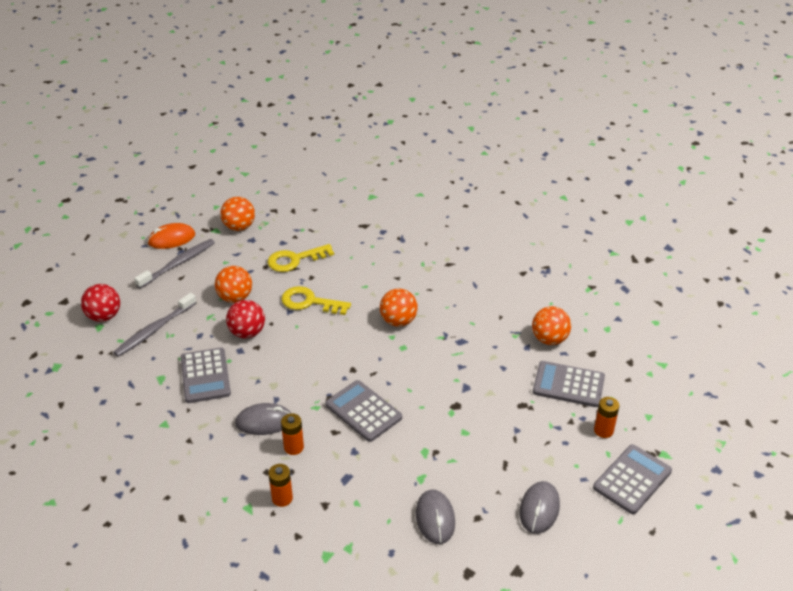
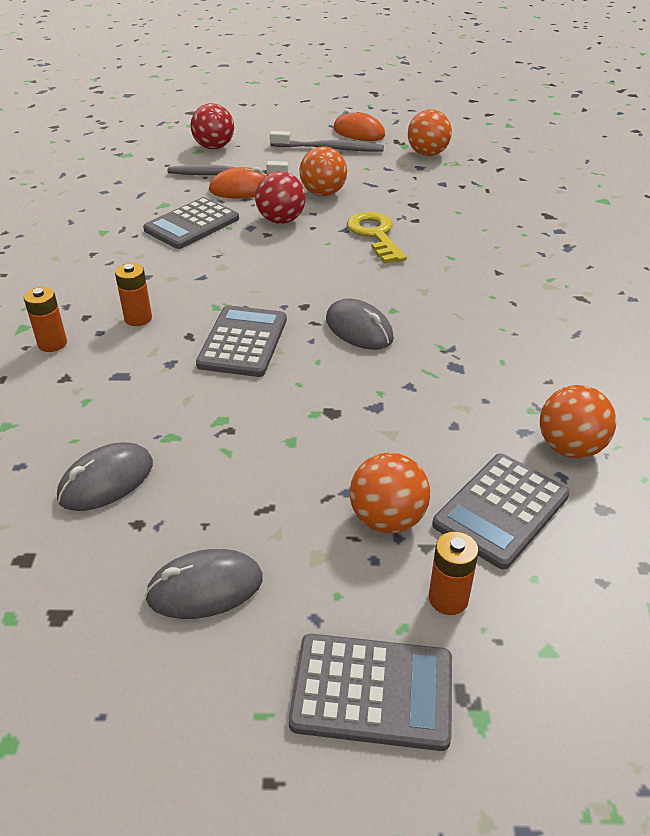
camera: 55 degrees right, 0 degrees up
grey mouse [235,403,291,435] -> grey mouse moved to [326,298,394,350]
yellow key [268,244,334,272] -> none
orange ball [380,289,418,327] -> orange ball moved to [350,453,430,533]
grey calculator [533,361,605,407] -> grey calculator turned 120 degrees counterclockwise [432,453,570,569]
none -> orange mouse [209,167,266,198]

